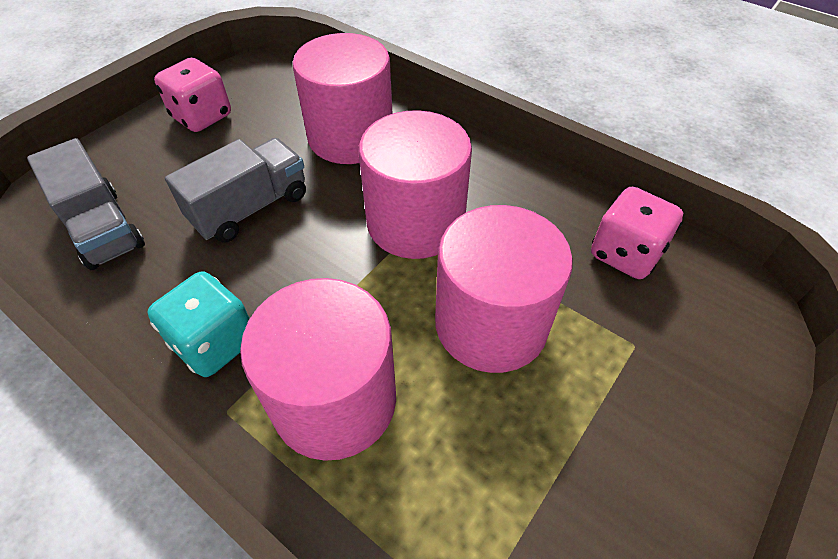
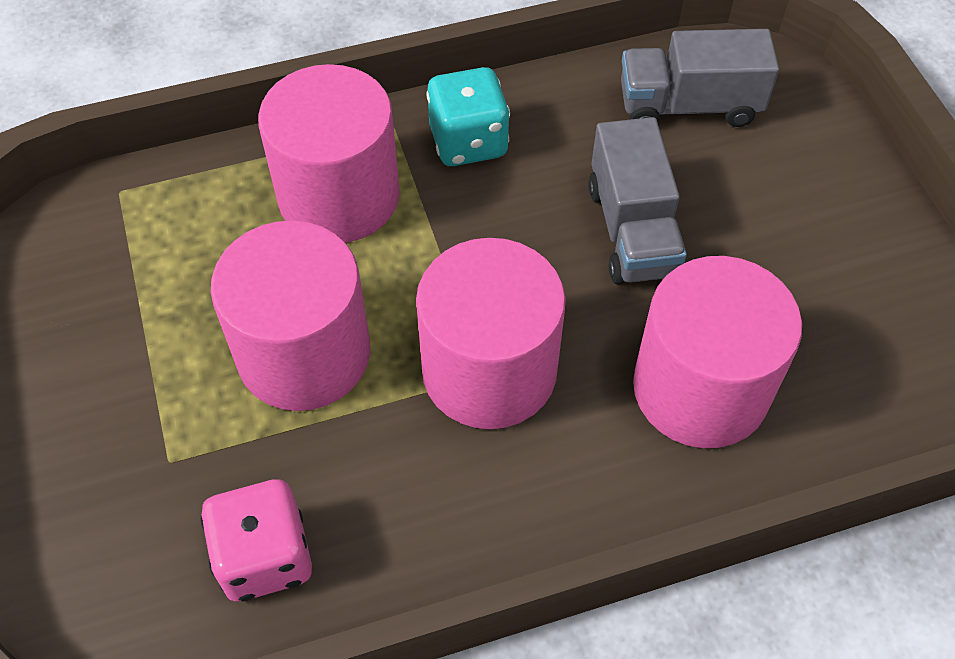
camera: 125 degrees right, 5 degrees up
pink dice [154,58,231,132] -> none

